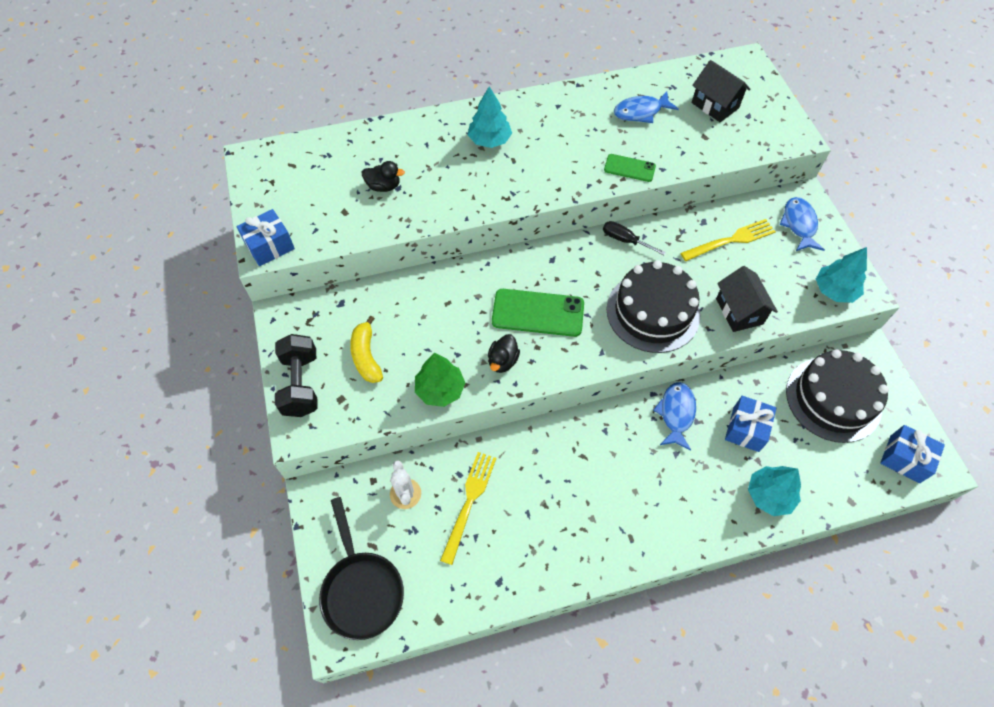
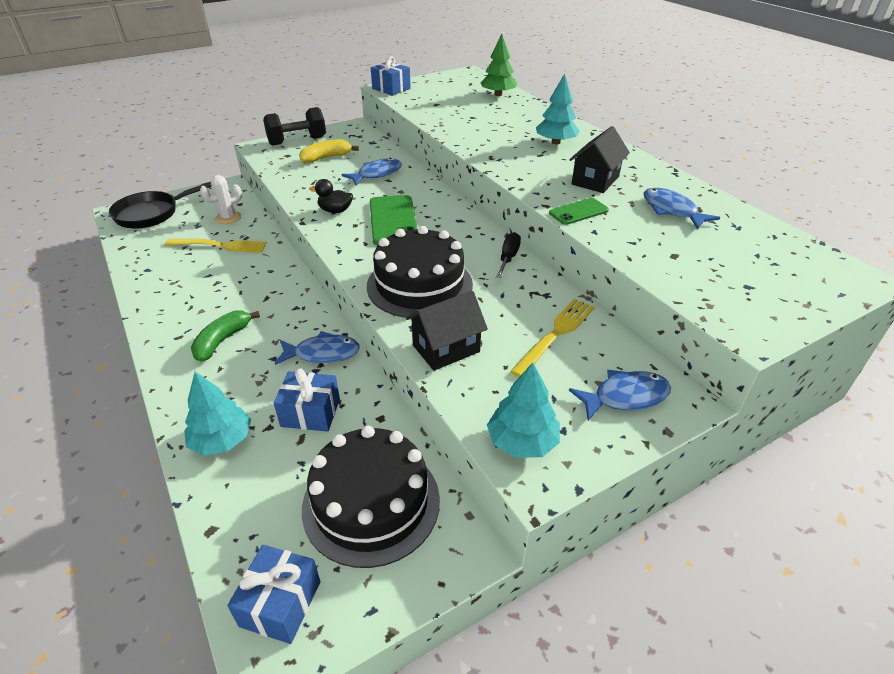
camera: 75 degrees right, 20 degrees down
black duck [362,161,405,192] -> none
green tree [415,353,465,407] -> green tree moved to [481,34,517,96]
green phone [604,154,656,182] -> green phone turned 60 degrees clockwise [549,198,609,225]
yellow fork [680,219,776,261] -> yellow fork turned 105 degrees counterclockwise [510,299,595,377]
black house [692,60,751,122] -> black house moved to [569,126,630,193]
none -> green banana [191,311,260,362]
none -> blue fish [342,158,402,185]

